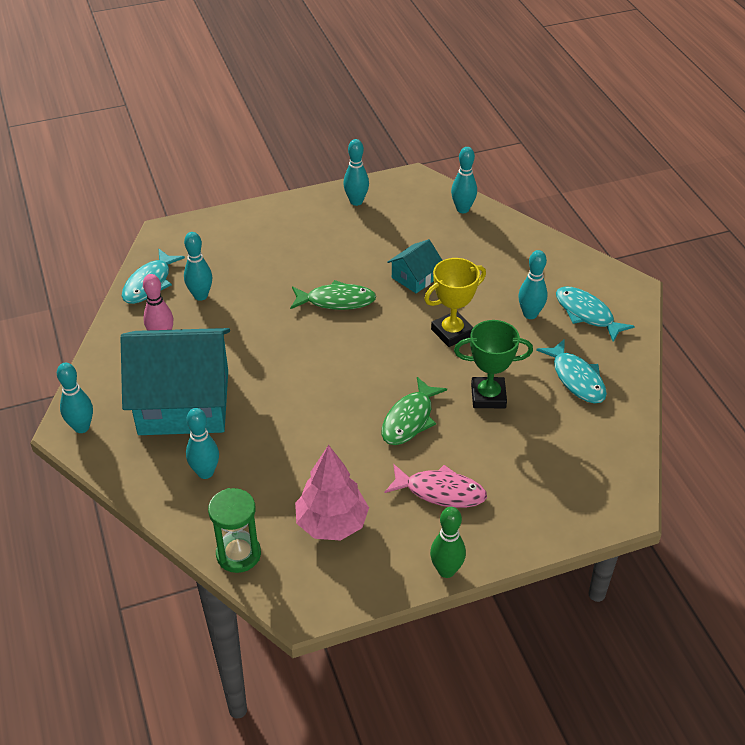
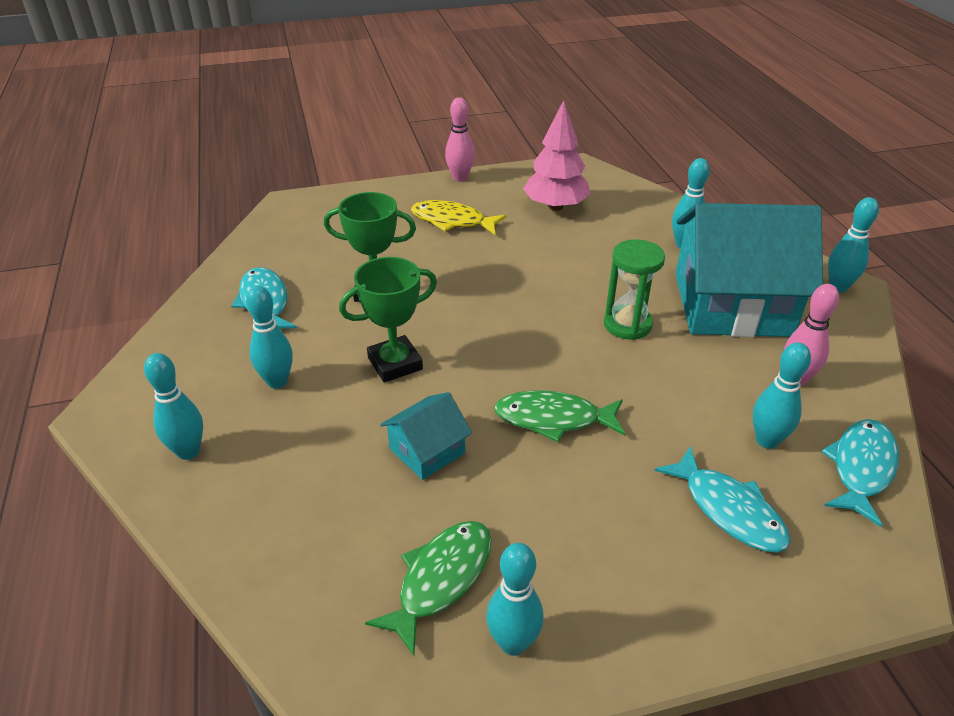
camera: 175 degrees left, 5 degrees down
green hourglass [208,488,261,573] -> green hourglass moved to [604,239,665,340]
green fish [382,377,447,445] -> green fish moved to [365,521,492,656]
pink fish [385,464,487,508] -> yellow fish [411,200,507,235]
yellow trophy [424,258,486,347] -> green trophy [339,257,437,382]
green bowling pin [430,507,466,578] -> pink bowling pin [445,98,475,182]
turquoise bowling pin [451,147,477,213] -> turquoise bowling pin moved to [144,353,203,460]
turquoise fish [556,287,635,342] -> turquoise fish moved to [654,446,791,552]

